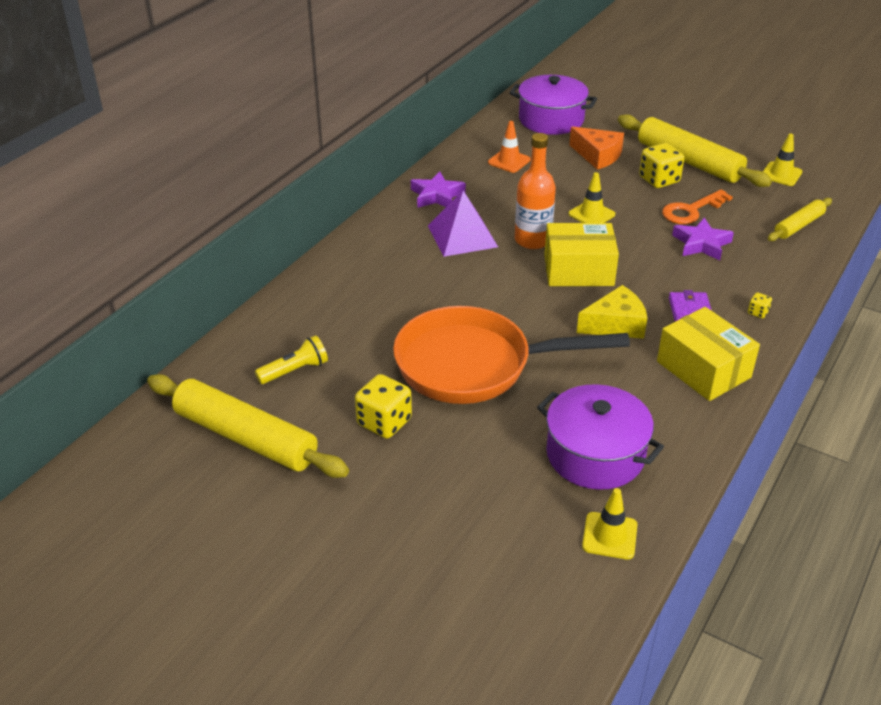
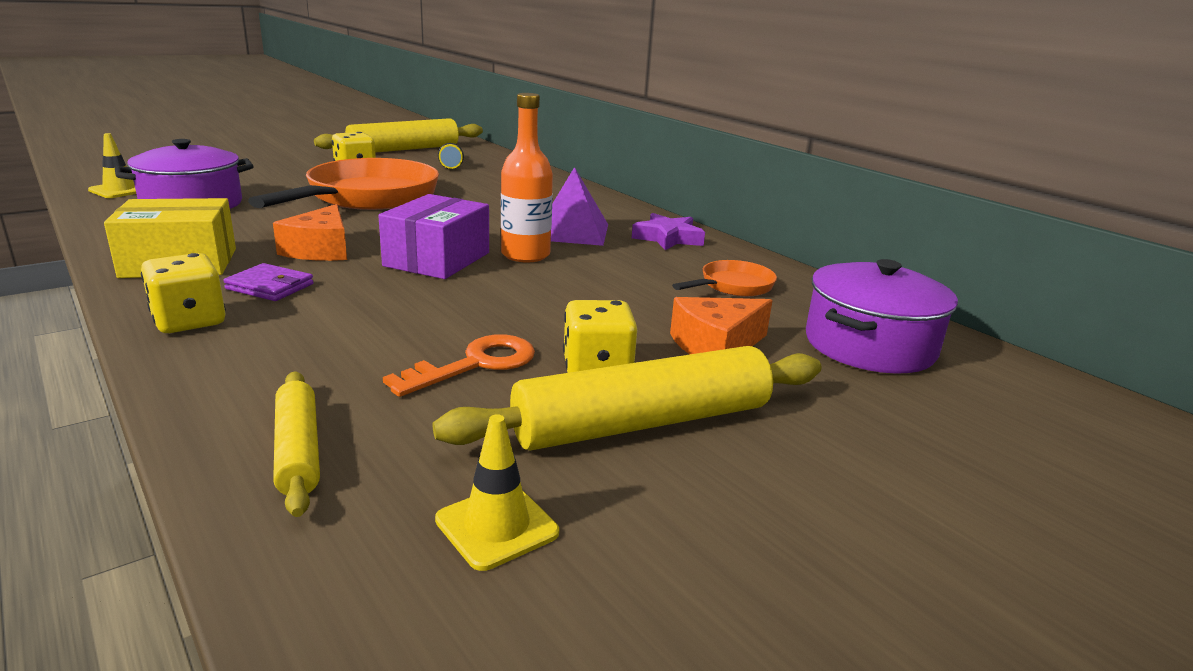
camera: 110 degrees right, 15 degrees down
orange traffic cone [488,121,531,173] -> orange pan [672,260,777,296]
yellow box [544,223,619,286] -> purple box [378,194,489,279]
yellow traffic cone [568,172,615,223] -> none
yellow cheese [577,285,647,339] -> orange cheese [273,204,347,261]
orange key [662,189,733,224] -> orange key turned 60 degrees clockwise [383,334,535,397]
purple star [672,218,734,260] -> none
yellow dice [748,292,772,318] -> yellow dice [141,253,226,333], size x2.13

